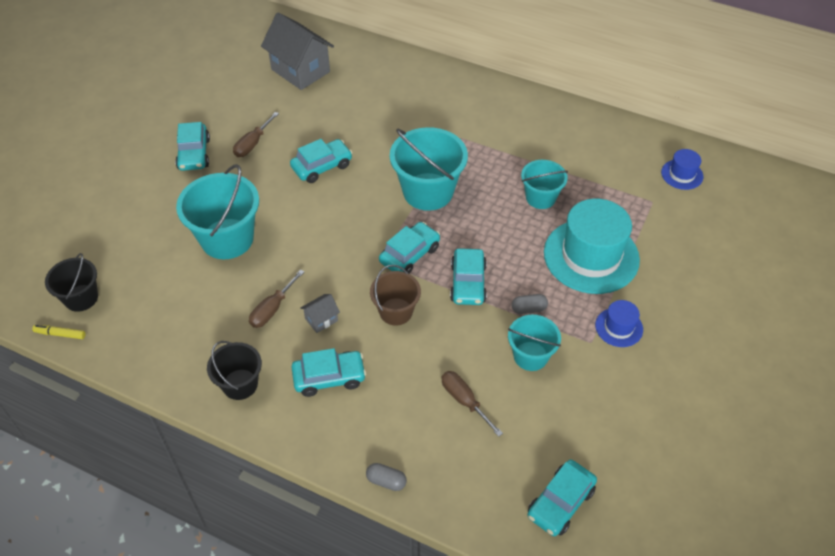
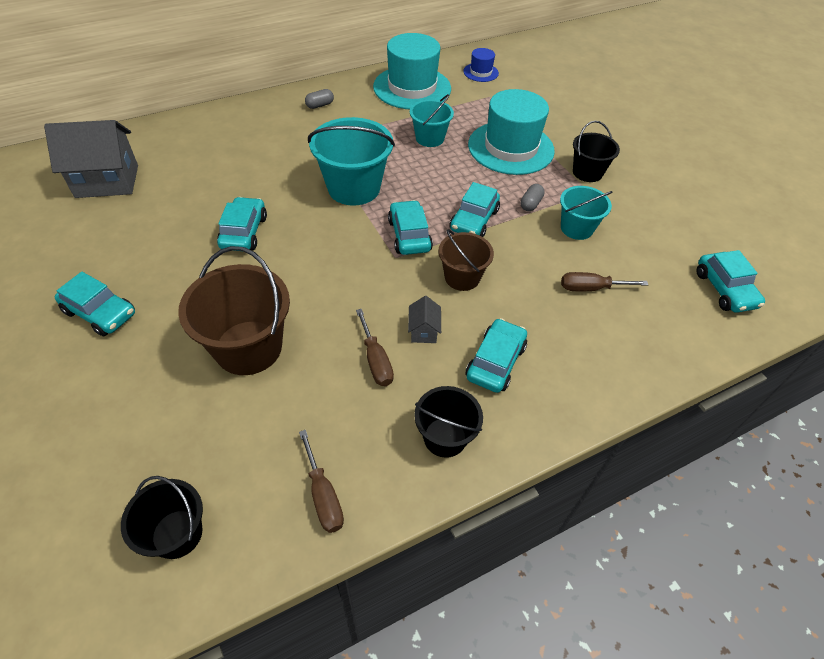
camera: 55 degrees left, 0 degrees up
yellow marker [32,325,86,339] -> none
turquoise bucket [176,164,259,259] -> brown bucket [178,246,290,375]
brown screwdriver [233,112,279,157] -> brown screwdriver moved to [299,430,344,533]
grey capsule [366,463,407,491] -> grey capsule moved to [305,89,334,109]
turquoise car [450,248,487,305] -> turquoise car turned 75 degrees clockwise [450,182,500,237]
blue hat [595,300,643,347] -> black bucket [573,121,620,182]
none -> turquoise hat [373,33,451,109]

